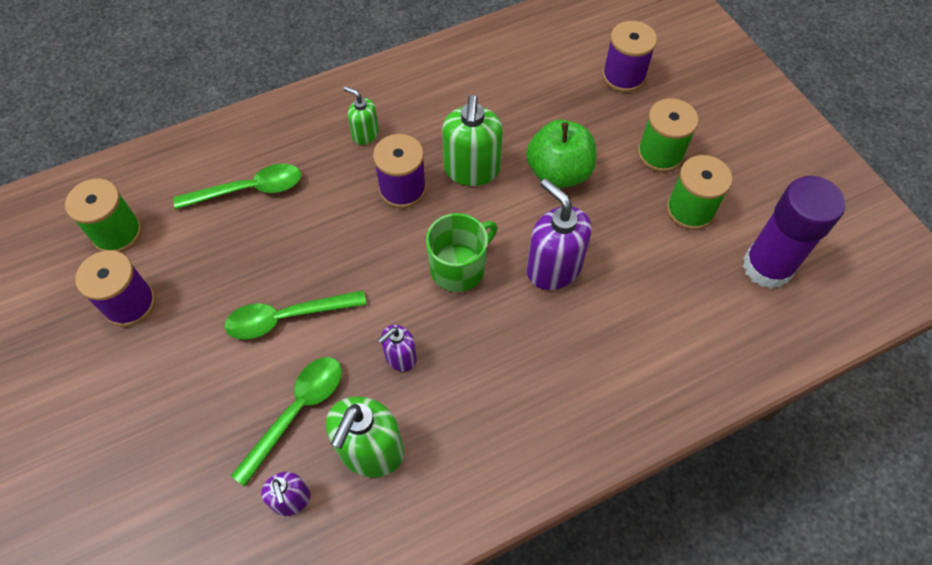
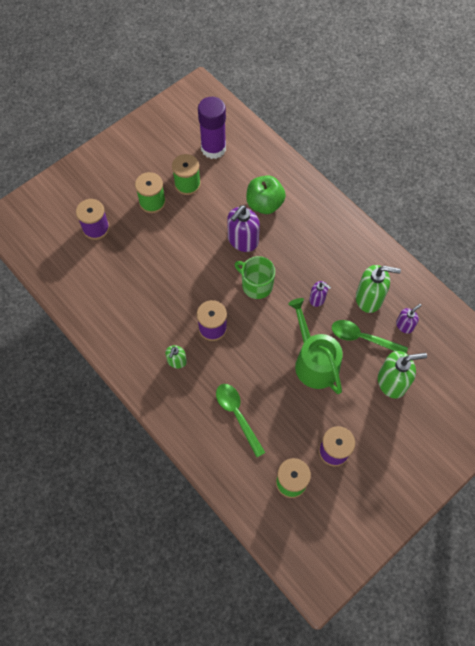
camera: 105 degrees left, 5 degrees up
green spoon [225,290,367,340] -> green watering can [288,298,343,394]
green soap dispenser [442,95,503,186] -> green soap dispenser moved to [378,351,427,399]
green apple [526,120,596,188] -> green apple moved to [246,175,286,214]

